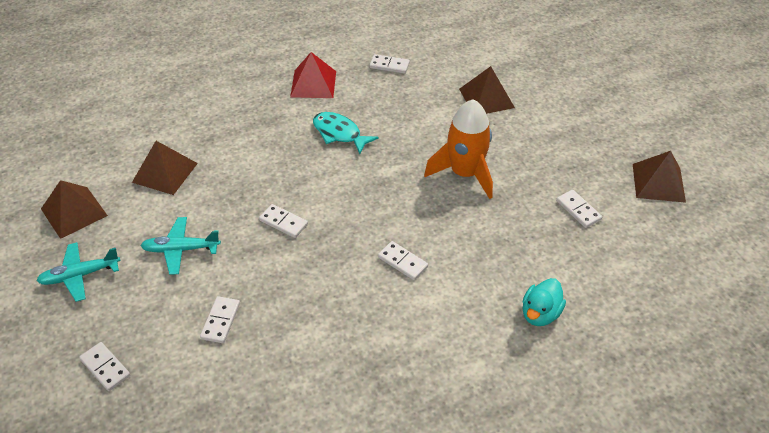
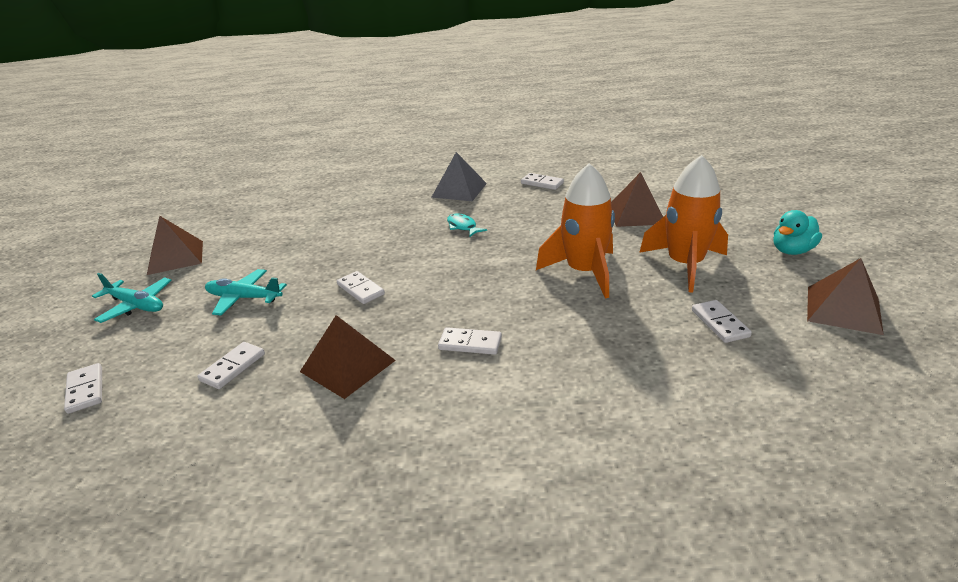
camera: 20 degrees right, 15 degrees down
turquoise plane [36,242,121,302] -> turquoise plane turned 150 degrees counterclockwise [92,273,172,323]
brown pyramid [132,141,198,195] -> brown pyramid moved to [300,315,396,399]
red pyramid [290,52,336,98] -> grey pyramid [431,152,487,201]
turquoise fish [313,112,379,154] -> turquoise fish [447,213,487,237], size x0.66
white domino [378,241,428,280] -> white domino turned 45 degrees counterclockwise [438,327,502,355]
turquoise duck [522,278,566,326] -> turquoise duck moved to [773,210,822,255]
none -> orange rocket [639,155,728,292]

